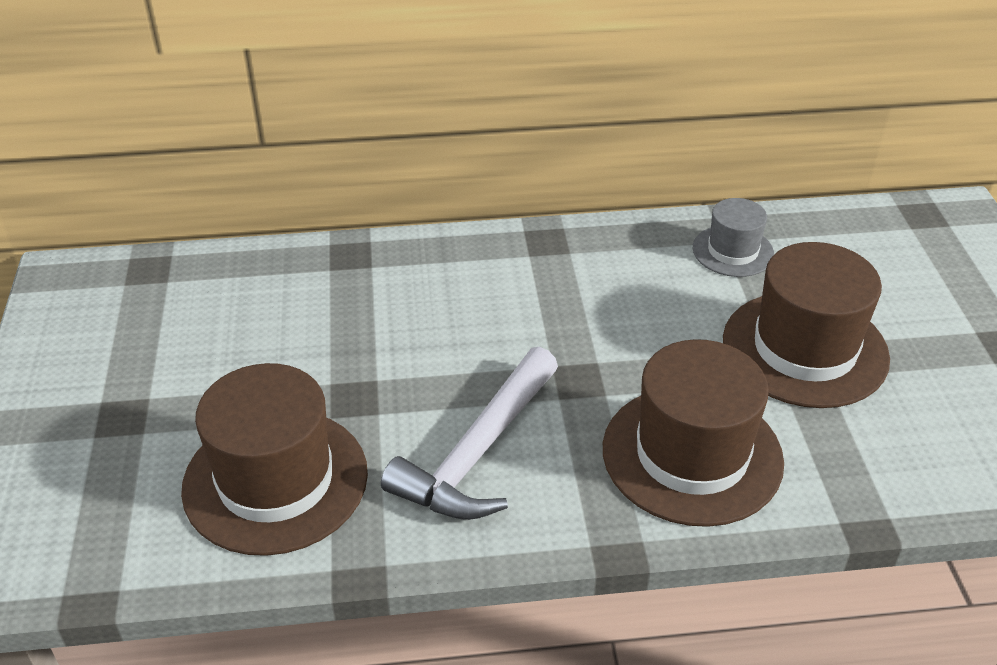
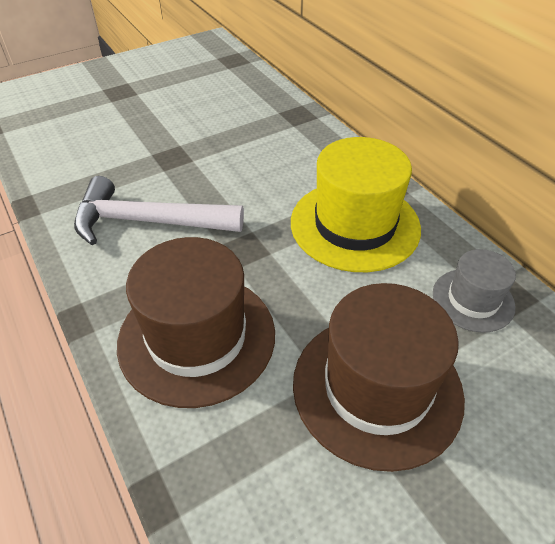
camera: 65 degrees right, 5 degrees up
brown hat [181,363,368,556] -> none
none -> yellow hat [291,137,421,272]

